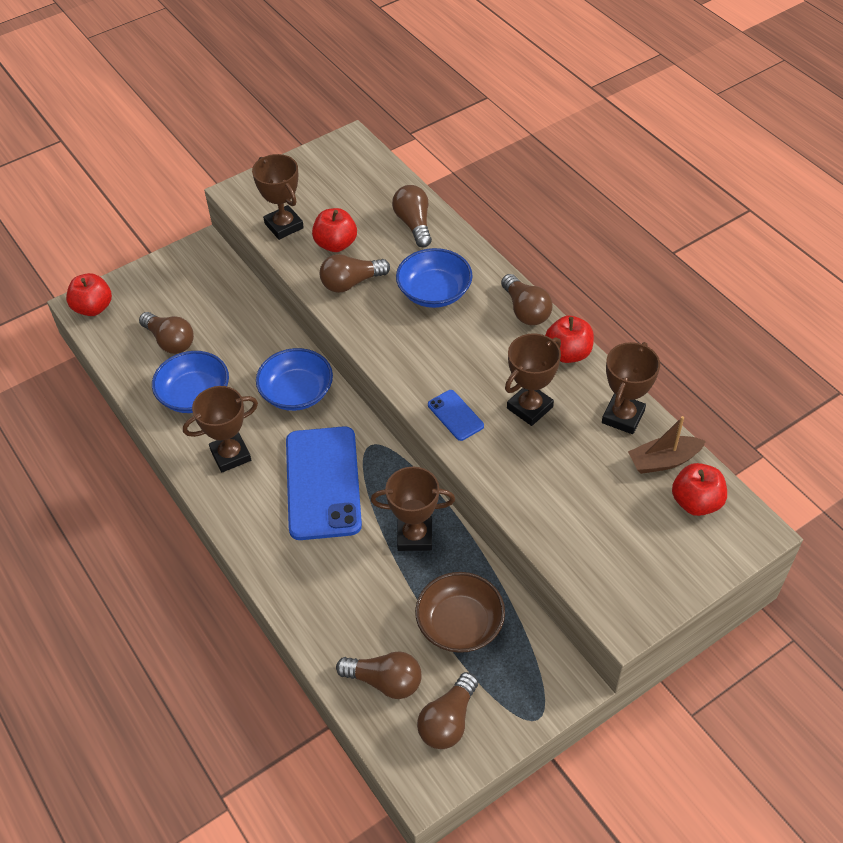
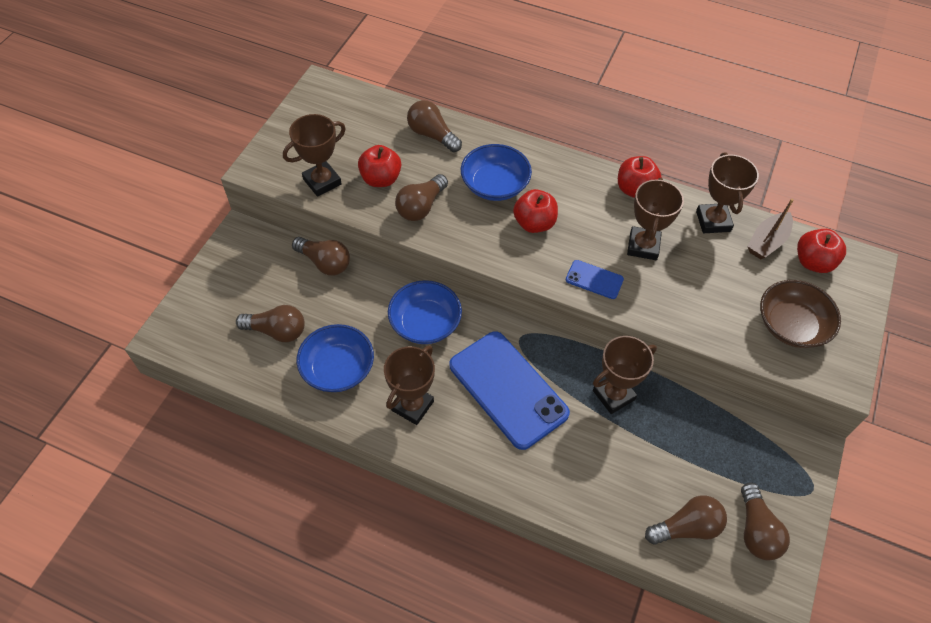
camera: 35 degrees left, 5 degrees up
red apple [66,273,112,316] -> red apple moved to [513,189,558,233]
brown trophy [252,154,304,240] -> brown trophy turned 60 degrees counterclockwise [283,114,346,197]
brown bowl [415,572,505,653] -> brown bowl moved to [760,280,841,348]
brown light bulb [501,274,553,325] -> brown light bulb moved to [292,237,350,275]

